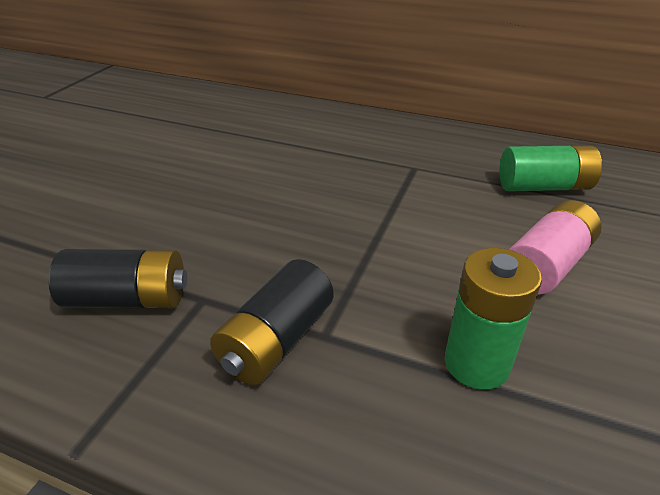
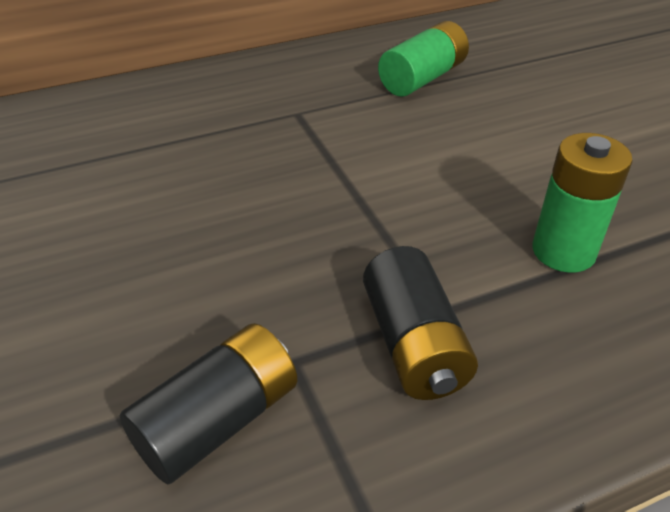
camera: 45 degrees left, 5 degrees up
pink battery [509,200,602,295] -> none

